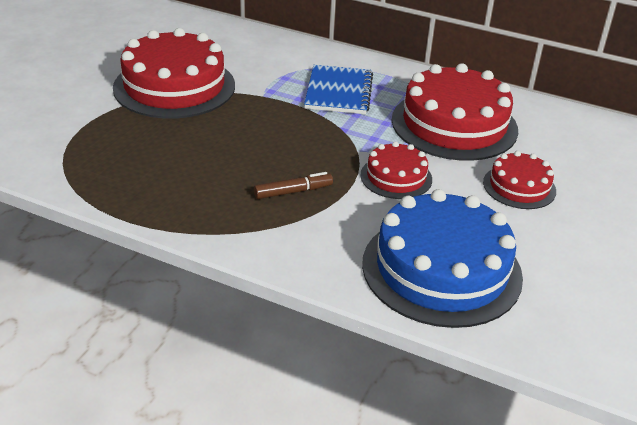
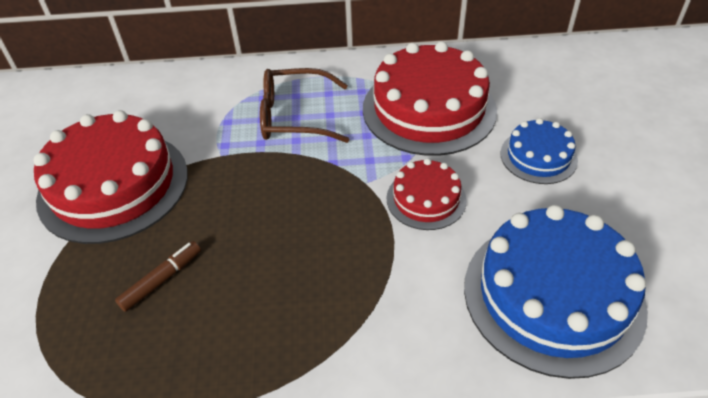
camera: 25 degrees left, 10 degrees up
brown marker [254,172,333,199] -> brown marker moved to [115,241,201,312]
blue notebook [304,65,373,114] -> brown glasses [260,68,350,143]
red cake [483,151,556,209] -> blue cake [500,118,578,184]

